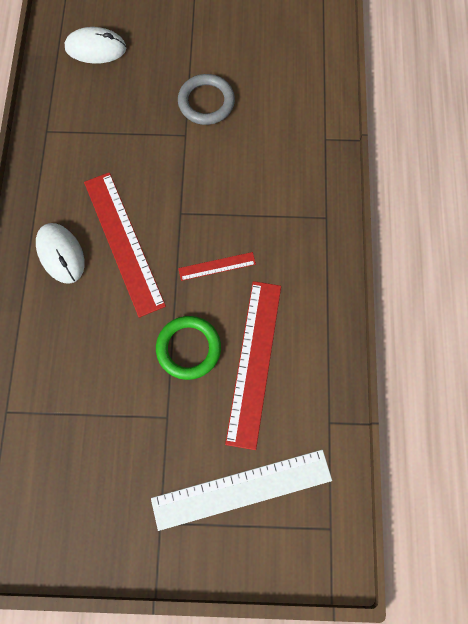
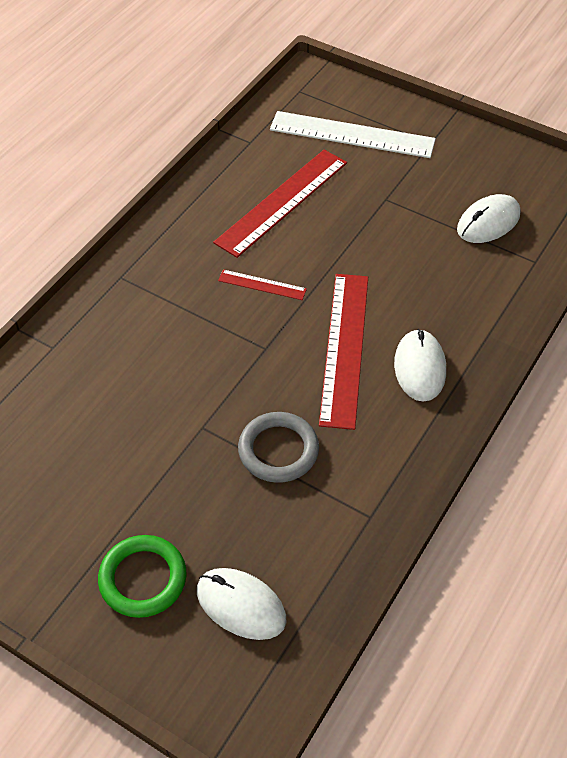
camera: 150 degrees left, 20 degrees down
green ring [156,316,221,380] -> green ring moved to [98,535,186,618]
grey ring [178,74,235,125] -> grey ring moved to [238,412,319,483]
none -> white mouse [457,194,520,243]

